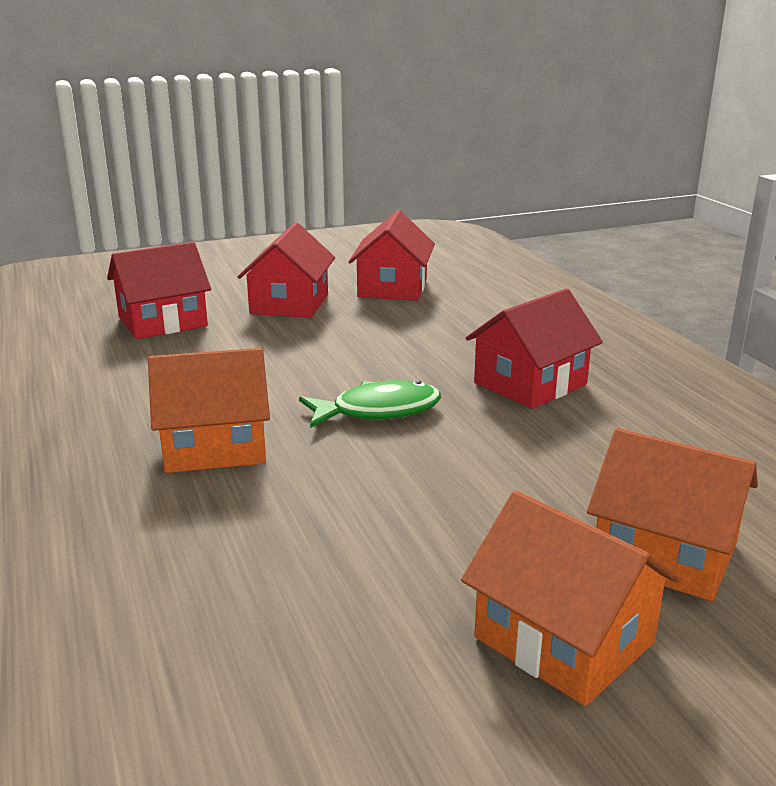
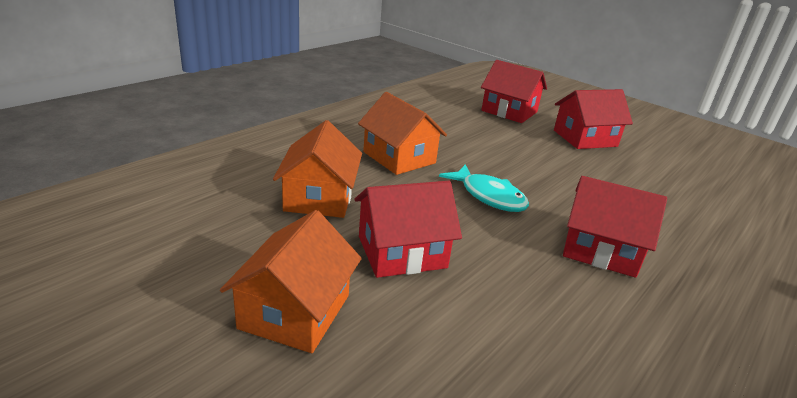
camera: 60 degrees right, 5 degrees up
green fish [299,380,441,428] -> turquoise fish [439,164,529,212]
red house [348,210,435,301] -> red house moved to [354,181,462,278]
orange house [587,428,758,601] -> orange house moved to [273,120,362,218]

